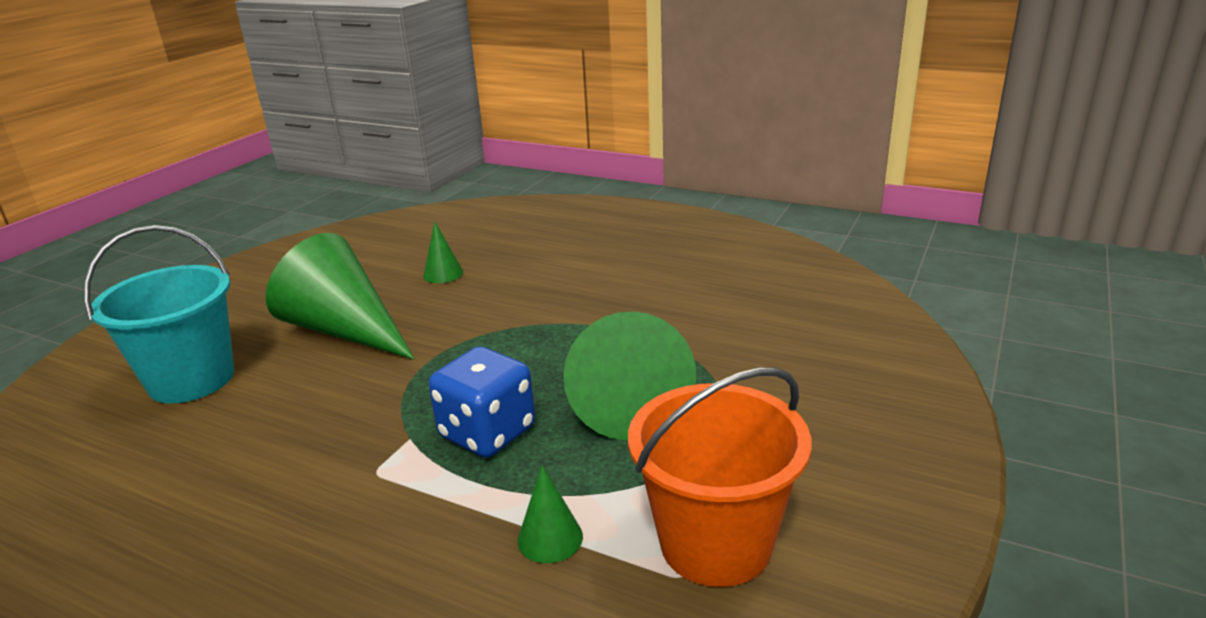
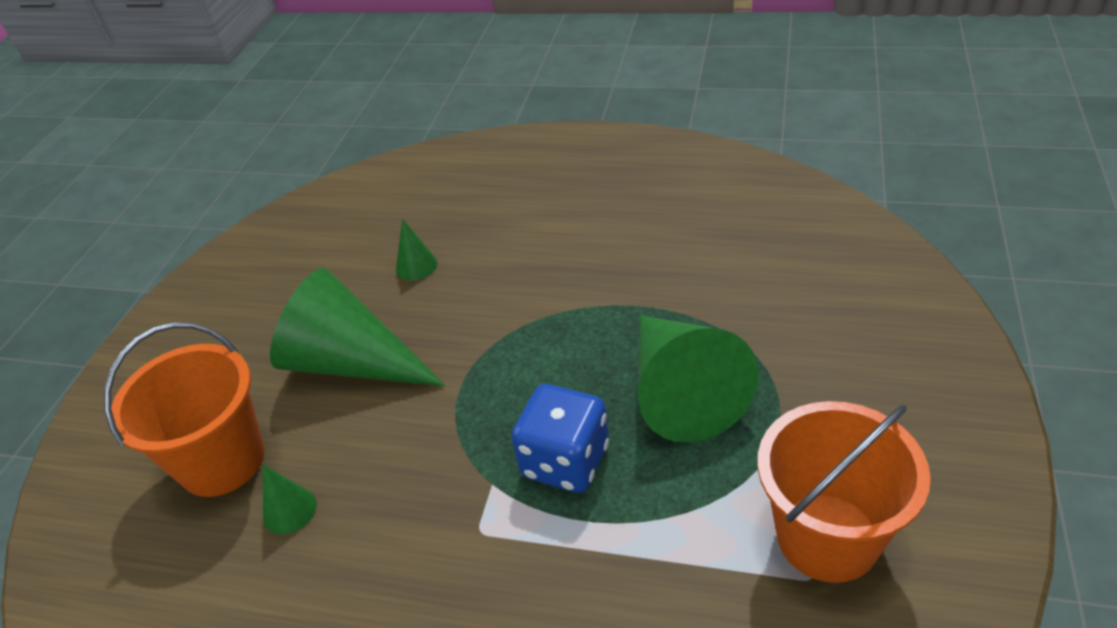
camera: 10 degrees left, 15 degrees up
turquoise bucket [84,225,234,404] -> orange bucket [104,322,264,497]
green cone [517,465,583,563] -> green cone moved to [263,464,317,534]

